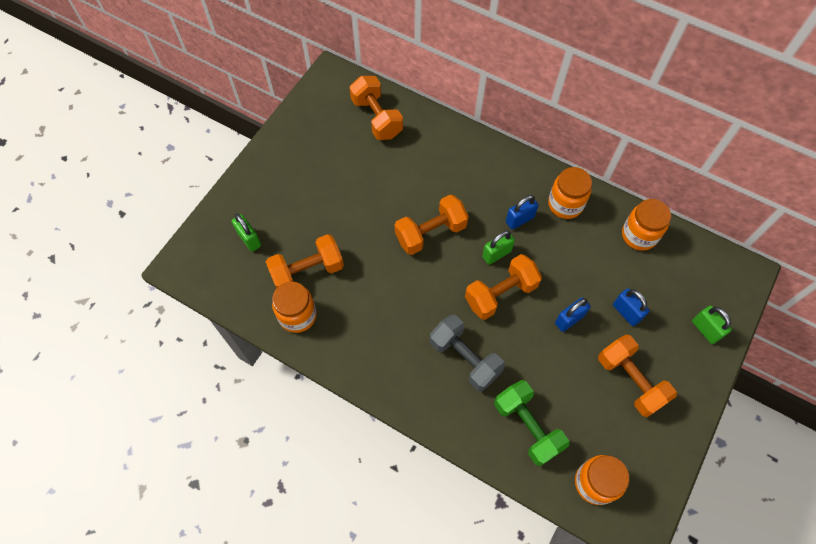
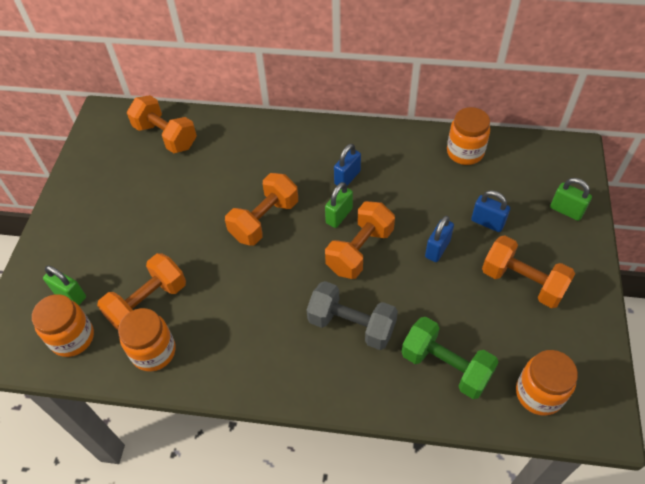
camera: 20 degrees left, 10 degrees down
orange jar [548,167,592,219] -> orange jar moved to [32,294,94,357]

